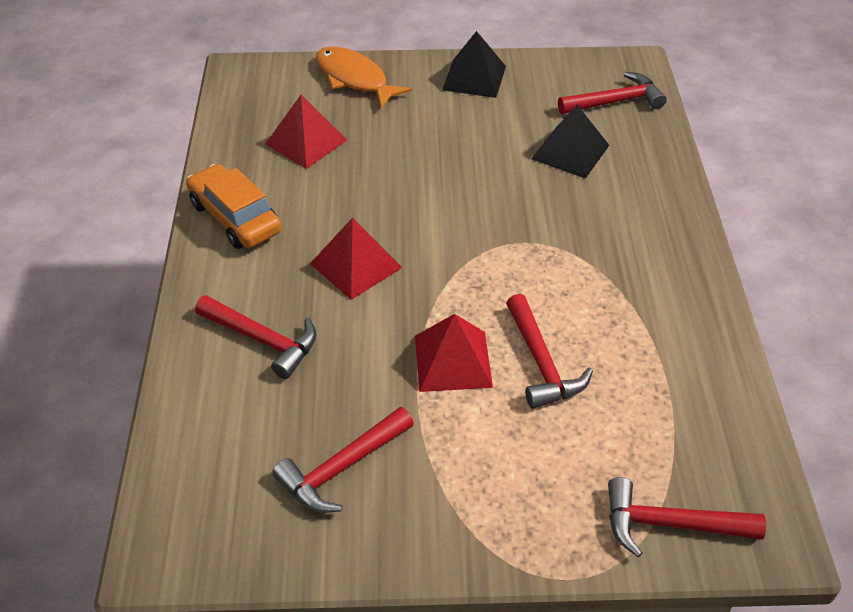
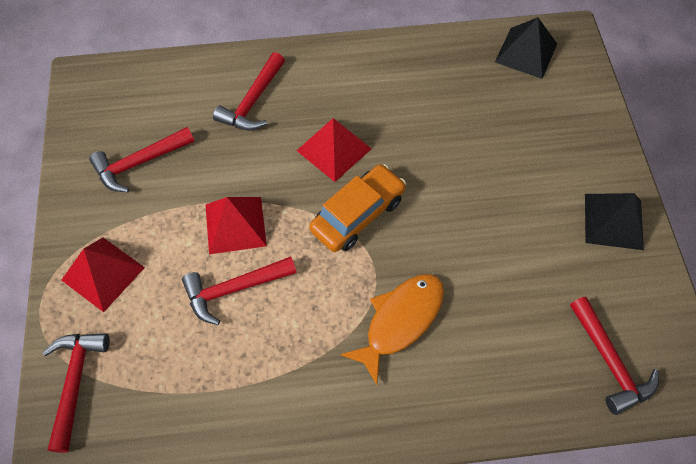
camera: 85 degrees right, 15 degrees up
orange car [186,164,282,249] -> orange car moved to [309,164,406,252]
red pyramid [265,95,347,169] -> red pyramid moved to [62,238,145,312]
red hammer [272,407,414,513] -> red hammer turned 75 degrees counterclockwise [89,127,194,192]
orange fish [316,46,412,109] -> orange fish moved to [340,274,444,385]
black pyramid [531,105,609,179] -> black pyramid moved to [495,17,557,79]

